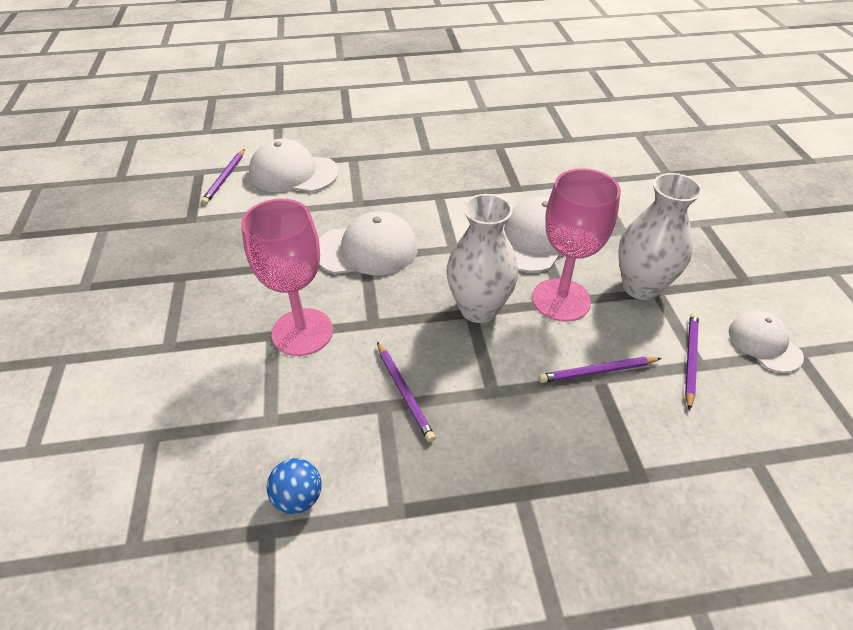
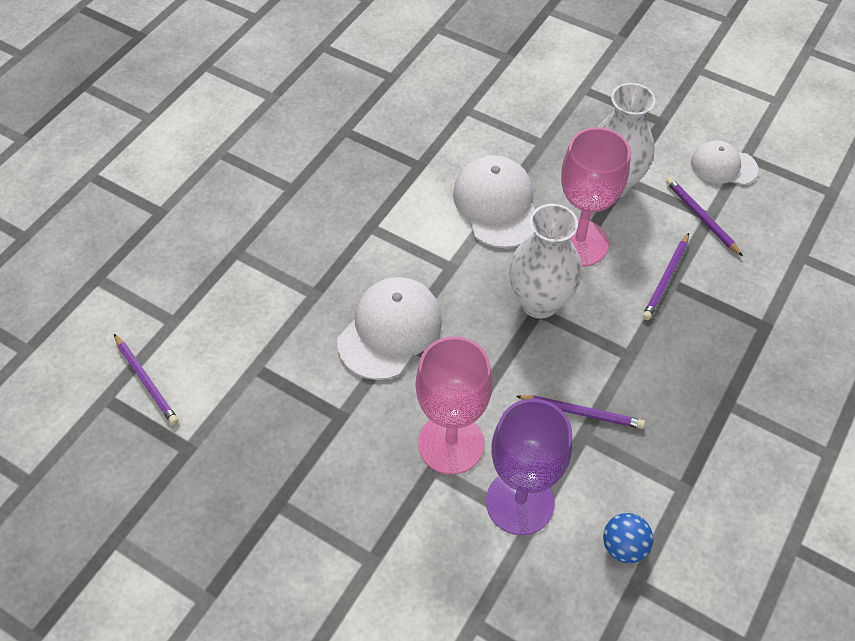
camera: 50 degrees left, 10 degrees up
white cap [249,139,339,192] -> none
none -> purple goblet [486,399,572,535]

